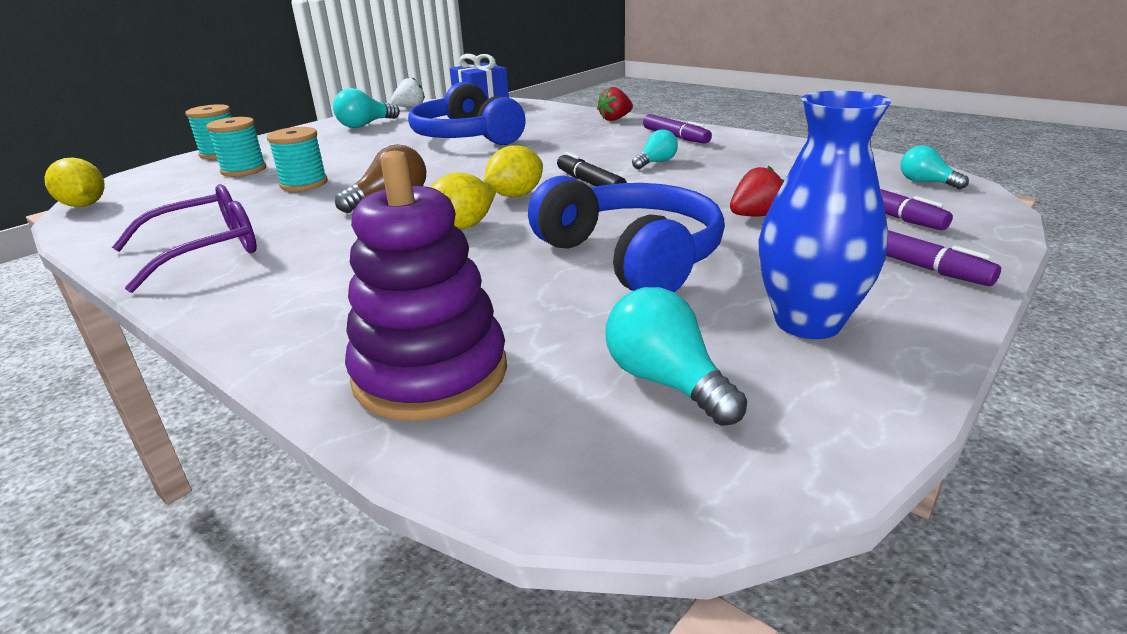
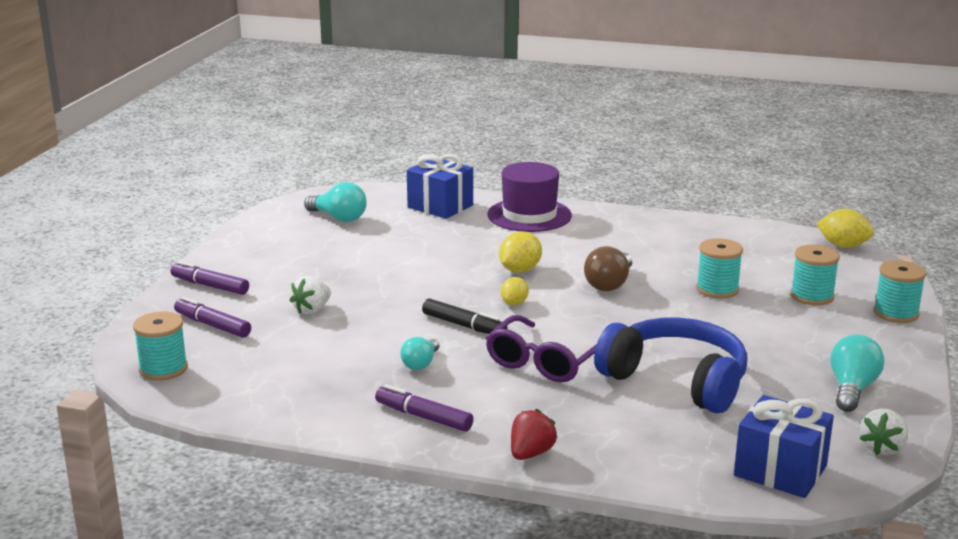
camera: 155 degrees right, 5 degrees down
purple glasses [112,184,257,293] -> purple glasses moved to [486,315,597,382]
purple stacking toy [345,151,507,421] -> blue gift [407,154,473,219]
yellow lemon [484,145,543,197] -> yellow lemon [501,277,529,305], size x0.64
blue headphones [528,176,725,292] -> none
red strawberry [730,166,784,216] -> white strawberry [289,276,331,315]
blue vase [758,91,891,339] -> none
turquoise light bulb [900,145,969,189] -> turquoise spool [133,312,188,381]
none -> purple hat [487,162,572,232]

